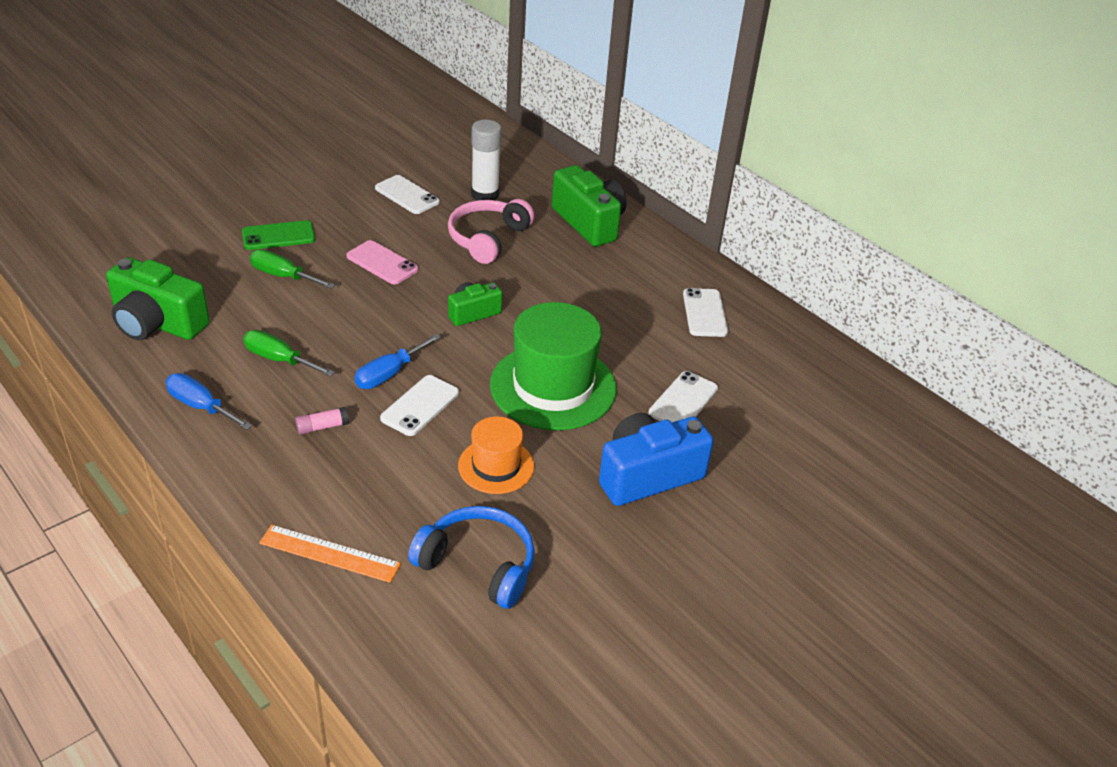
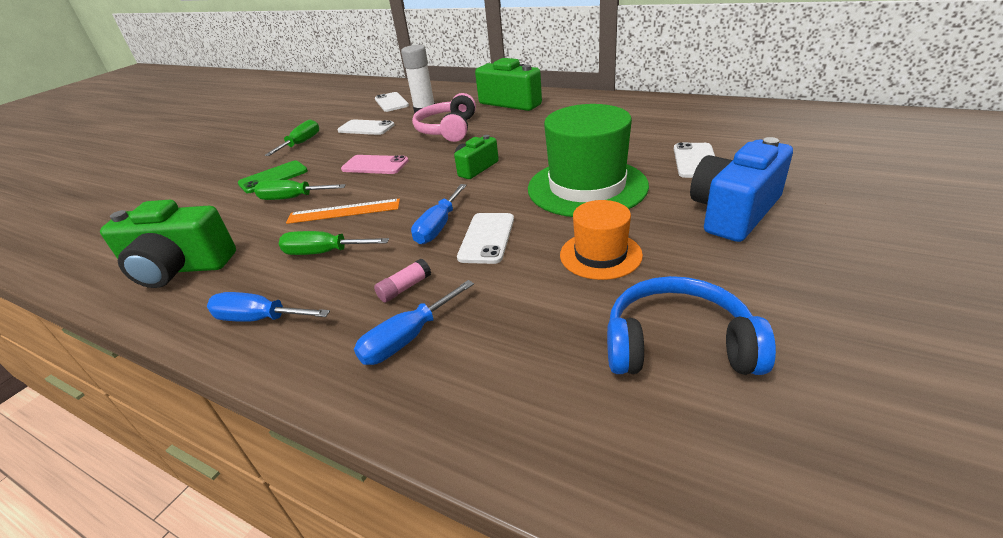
camera: 15 degrees left, 5 degrees down
orange ruler [259,525,401,583] -> orange ruler moved to [286,199,400,224]
white phone [683,288,728,337] -> white phone moved to [375,92,409,112]
none -> green screwdriver [265,120,319,156]
none -> blue screwdriver [354,280,474,365]

